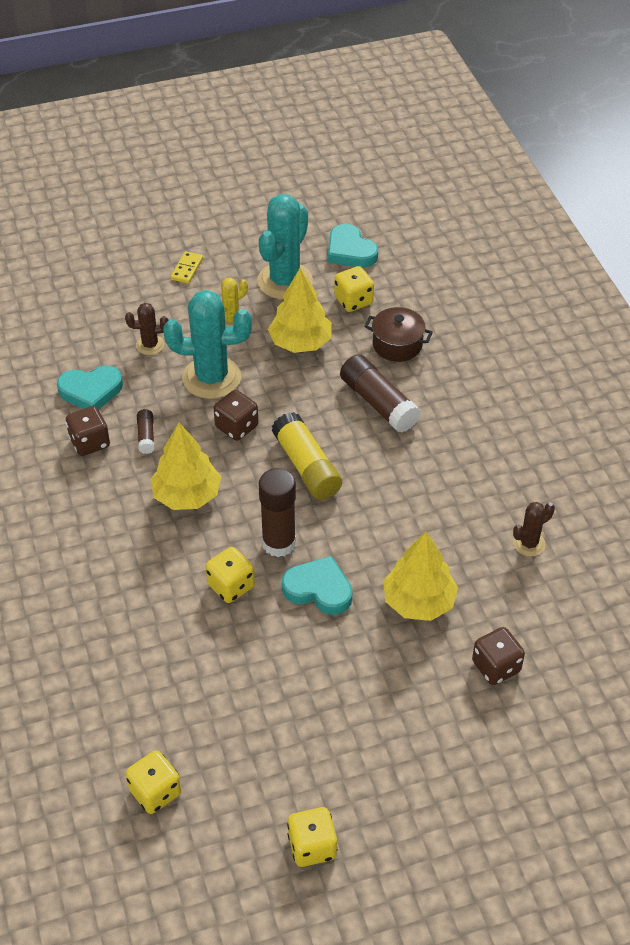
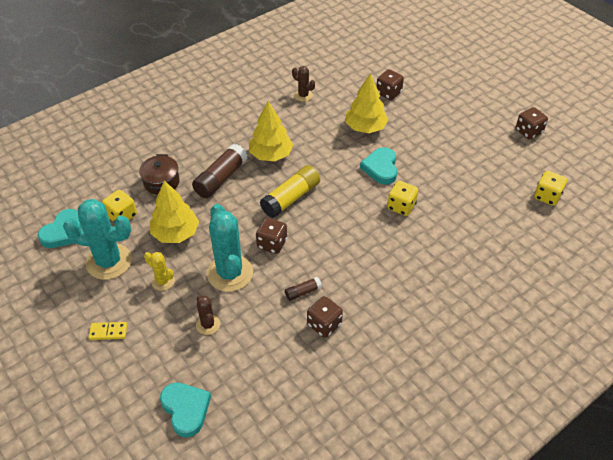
camera: 110 degrees left, 0 degrees up
turquoise heart [57,366,123,409] -> turquoise heart moved to [160,383,211,437]
yellow tree [150,423,221,510] -> yellow tree moved to [249,101,293,161]
brown glue stick [259,468,296,557] -> none
yellow dice [287,807,337,867] -> brown dice [516,107,548,139]

